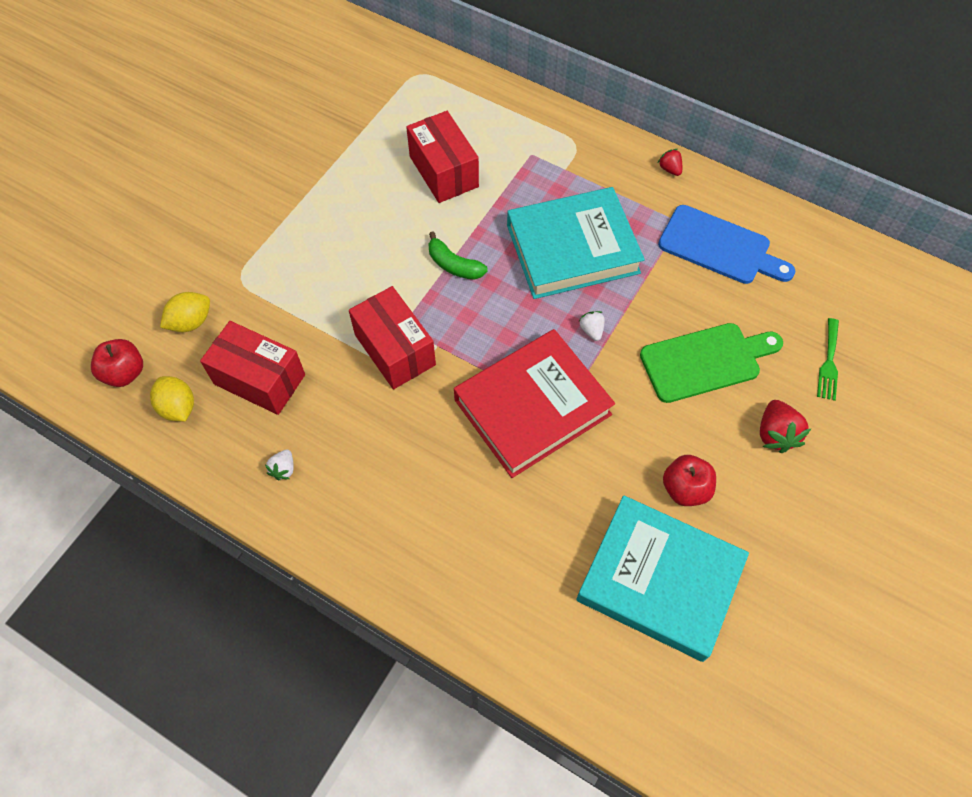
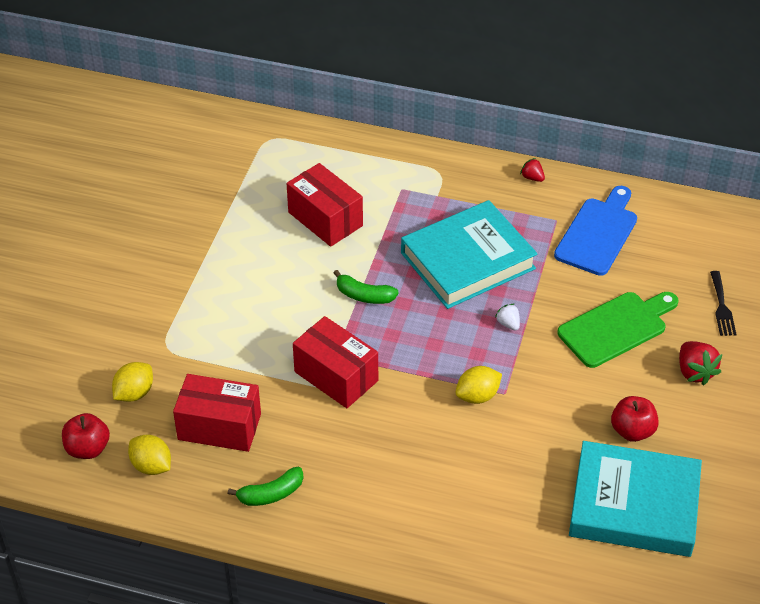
camera: 15 degrees left, 15 degrees down
white strawberry [265,450,294,480] -> green banana [227,467,304,506]
red book [454,329,615,478] -> yellow lemon [455,366,502,404]
blue cutting board [658,205,795,284] -> blue cutting board turned 75 degrees counterclockwise [554,186,637,276]
green fork [817,318,839,401] -> black fork [710,271,737,336]

